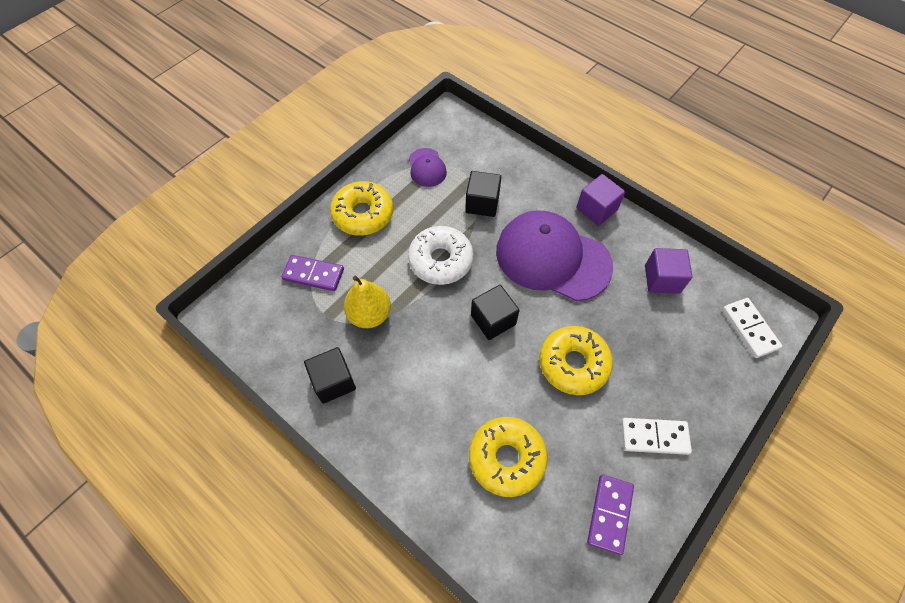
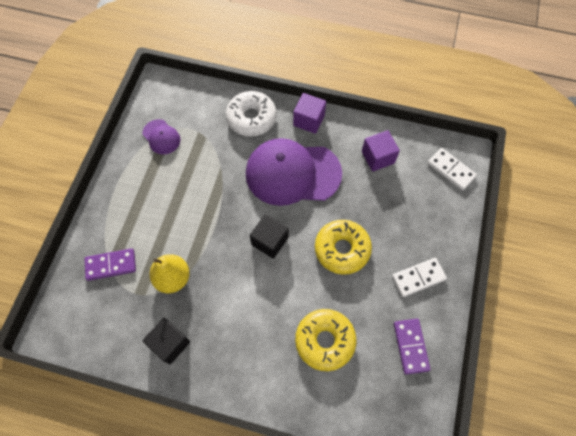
camera: 25 degrees left, 5 degrees up
yellow donut [330,181,393,236] -> none
white donut [408,226,474,285] -> white donut moved to [226,91,277,137]
black cube [465,171,501,217] -> none

